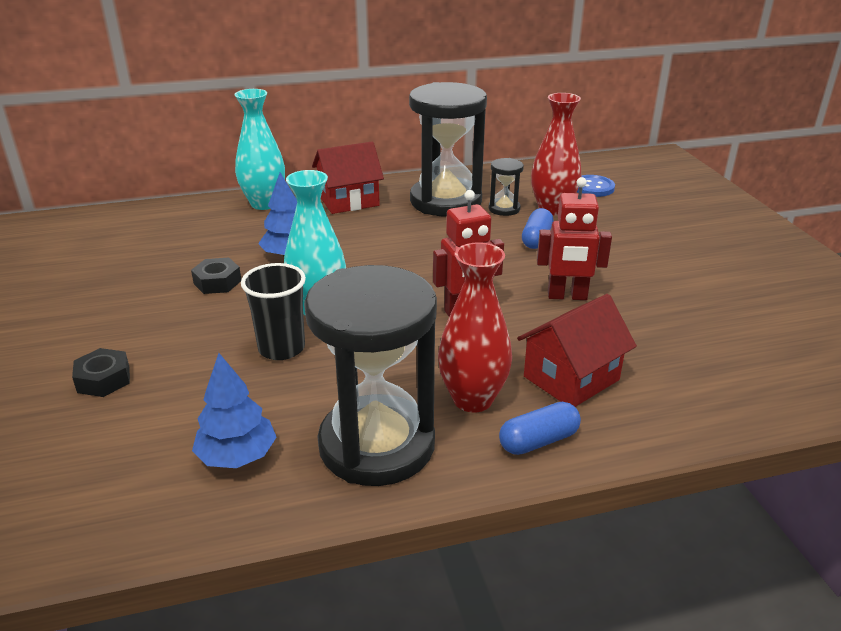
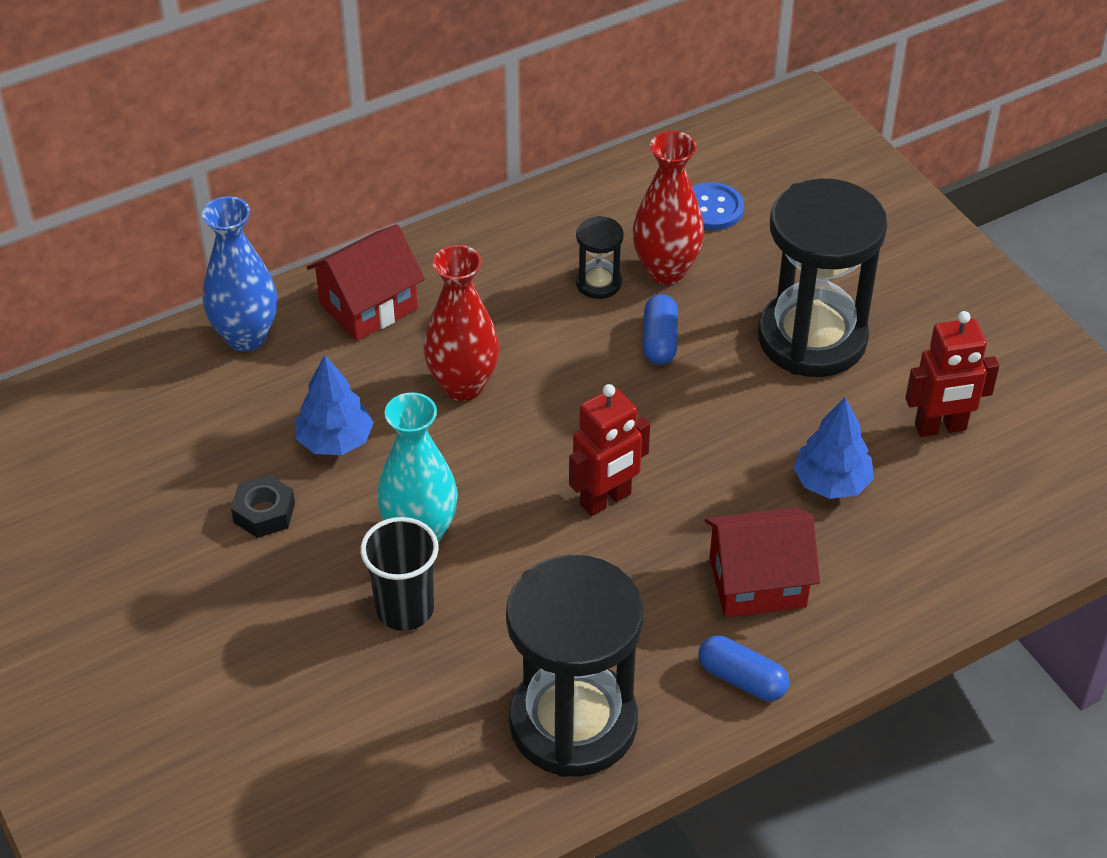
camera: 15 degrees left, 15 degrees up
black nut [72,348,130,397] -> none
blue tree [192,353,276,468] -> blue tree moved to [793,397,874,499]
turquoise vase [235,89,285,210] -> blue vase [202,196,277,352]
black hourglass [409,82,487,216] -> black hourglass moved to [758,179,887,377]
red vase [438,242,512,413] -> red vase moved to [423,245,499,401]
blue capsule [499,402,581,455] -> blue capsule turned 75 degrees clockwise [698,636,789,701]
red house [517,294,637,407] -> red house turned 45 degrees clockwise [705,507,820,617]
red robot [537,177,612,300] -> red robot moved to [905,311,999,437]

